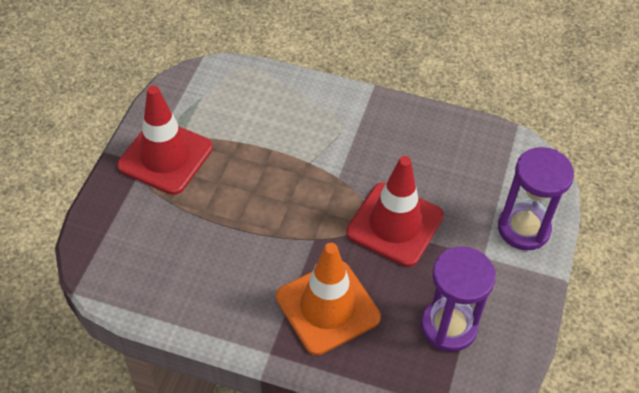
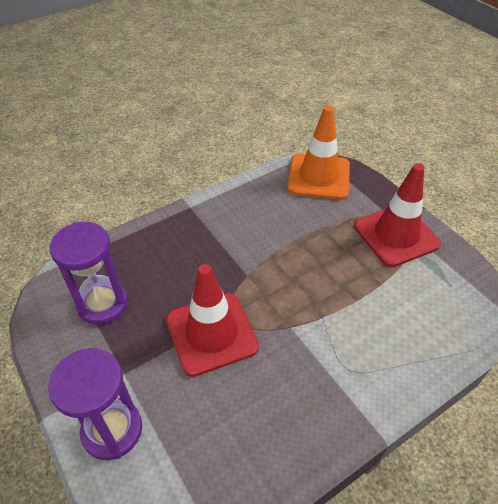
camera: 130 degrees right, 5 degrees down
orange traffic cone [276,243,381,355] -> orange traffic cone moved to [287,106,350,200]

